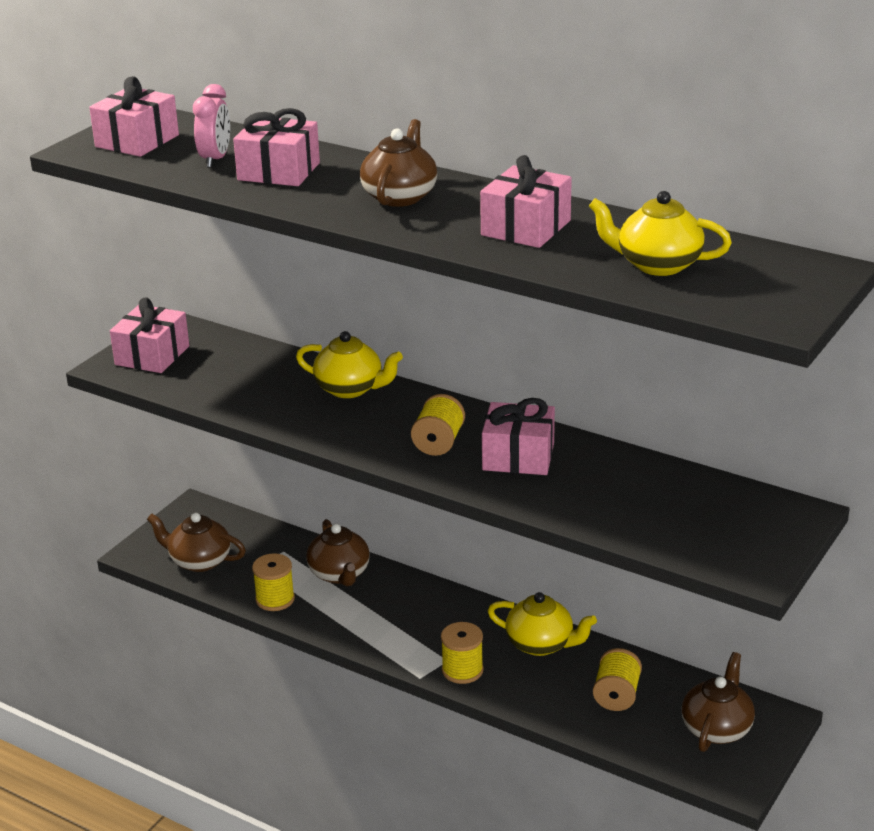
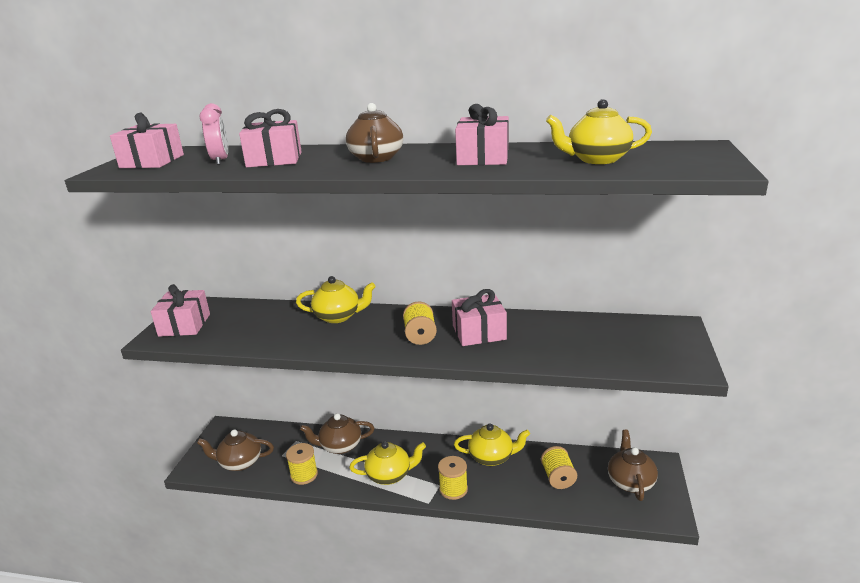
camera: 20 degrees left, 5 degrees down
brown teapot [306,519,370,586] -> brown teapot turned 120 degrees clockwise [300,413,374,454]
none -> yellow teapot [349,441,426,485]

